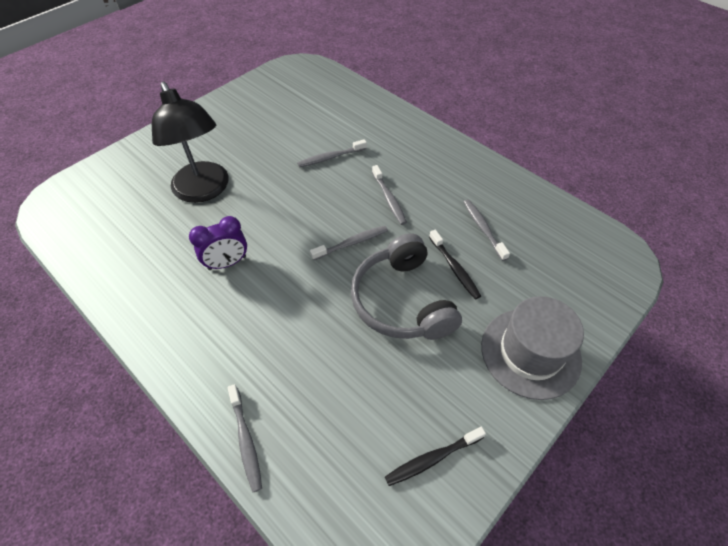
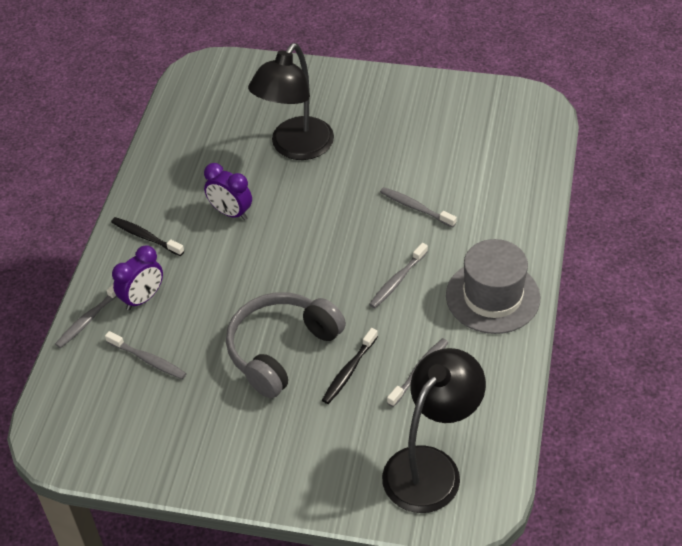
camera: 60 degrees right, 5 degrees down
grey toothbrush [310,226,388,260] -> grey toothbrush moved to [105,331,187,379]
black toothbrush [385,427,486,486] -> black toothbrush moved to [111,217,184,256]
grey hat [481,296,584,400] -> grey hat moved to [446,239,540,334]
none -> purple clock [112,245,163,310]
none -> black lamp [382,348,486,513]

